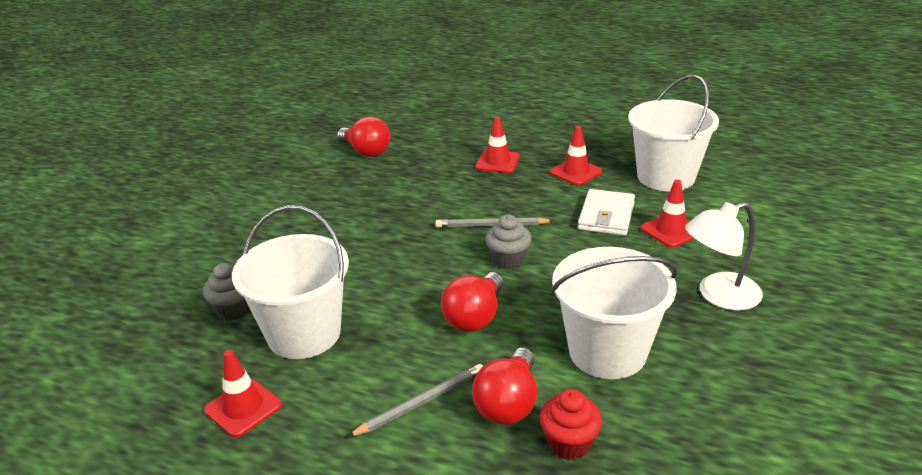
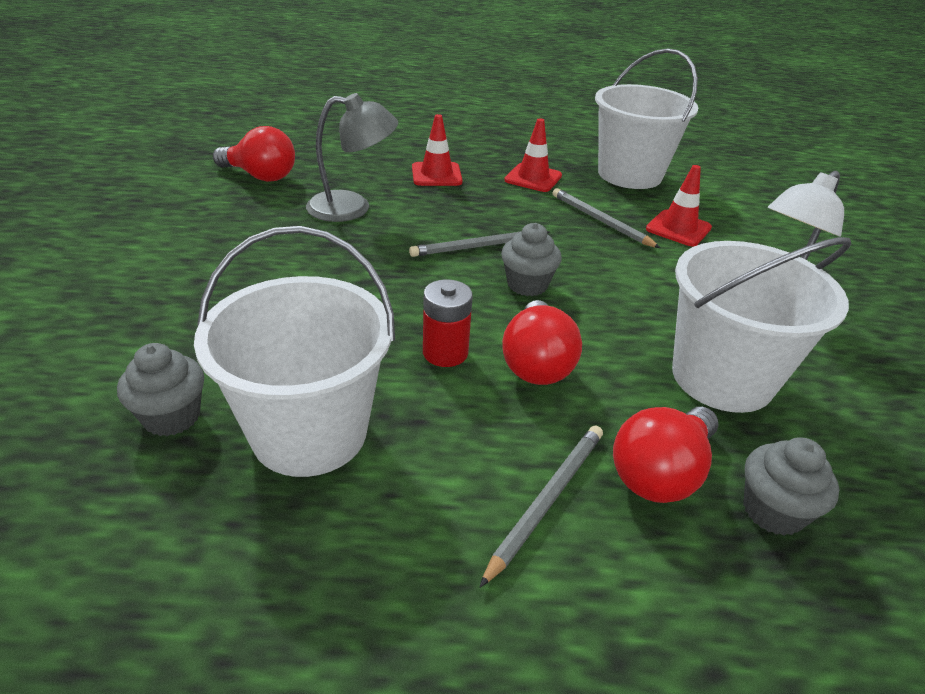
camera: 25 degrees left, 5 degrees up
red traffic cone [204,350,282,437] -> none
red light bulb [472,348,537,425] -> red light bulb turned 45 degrees clockwise [613,407,719,503]
red cupcake [539,389,602,460] -> grey cupcake [743,437,840,536]
white wallet [578,189,635,236] -> grey pencil [553,188,660,248]
none -> grey lamp [306,93,398,222]
none -> red battery [423,279,473,367]

